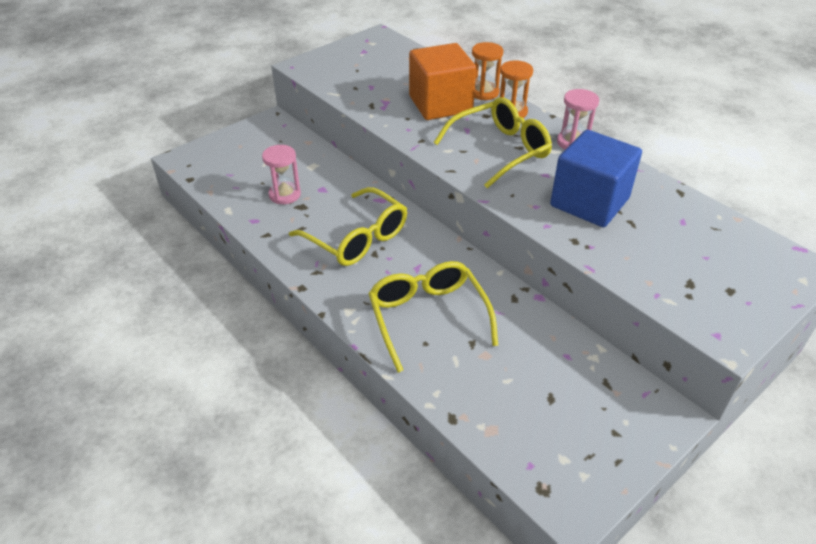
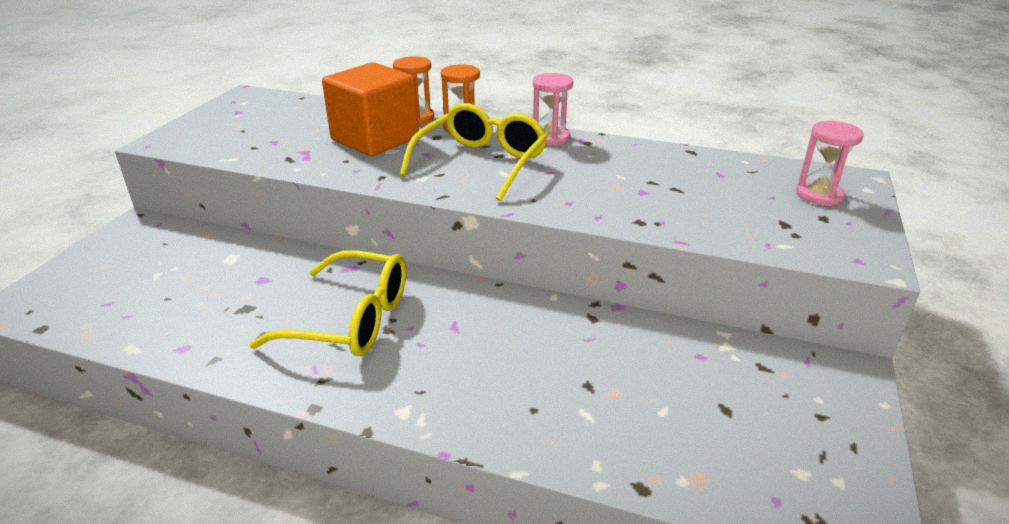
camera: 30 degrees left, 10 degrees down
pink hourglass [262,145,301,204] -> pink hourglass moved to [796,121,864,206]
yellow glasses [368,261,498,373] -> none
blue cube [550,130,642,227] -> none

